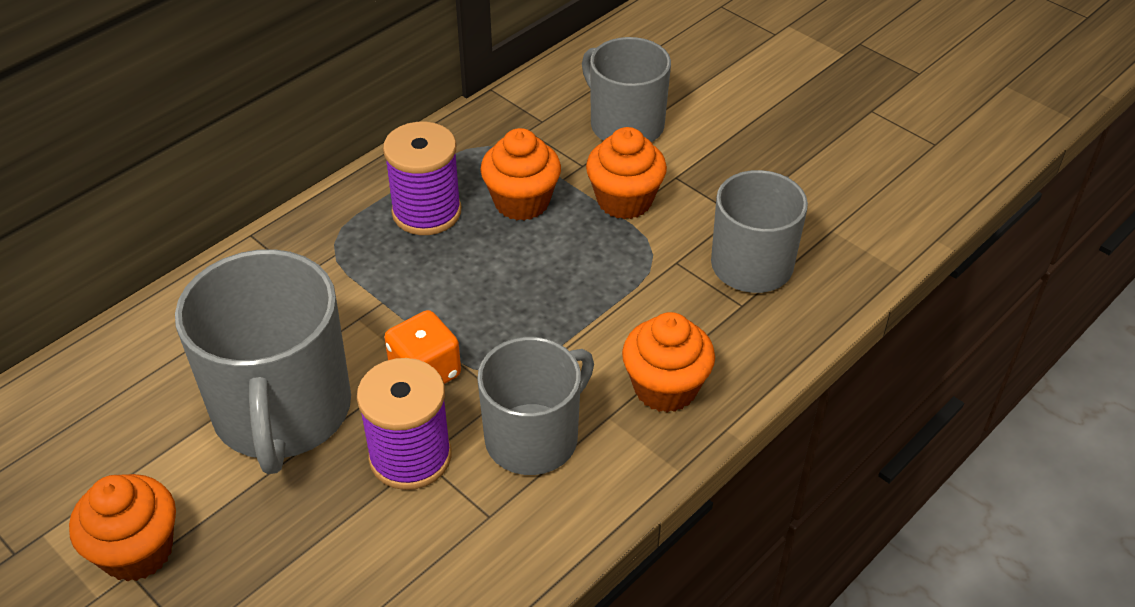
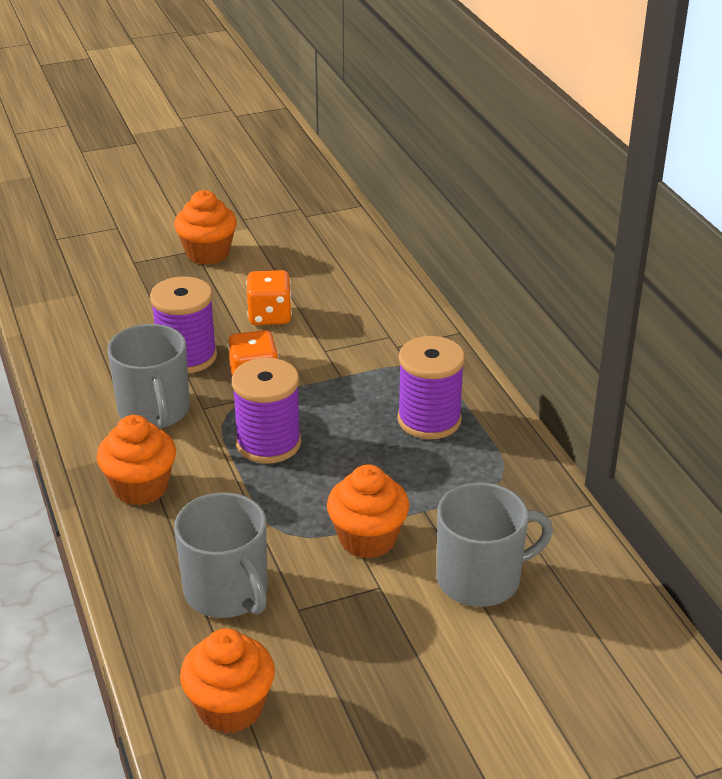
camera: 115 degrees right, 10 degrees down
grey mug [175,249,351,474] -> orange dice [246,270,292,325]
orange cupcake [480,128,561,221] -> orange cupcake moved to [180,629,275,733]
none -> purple spool [232,358,301,464]

